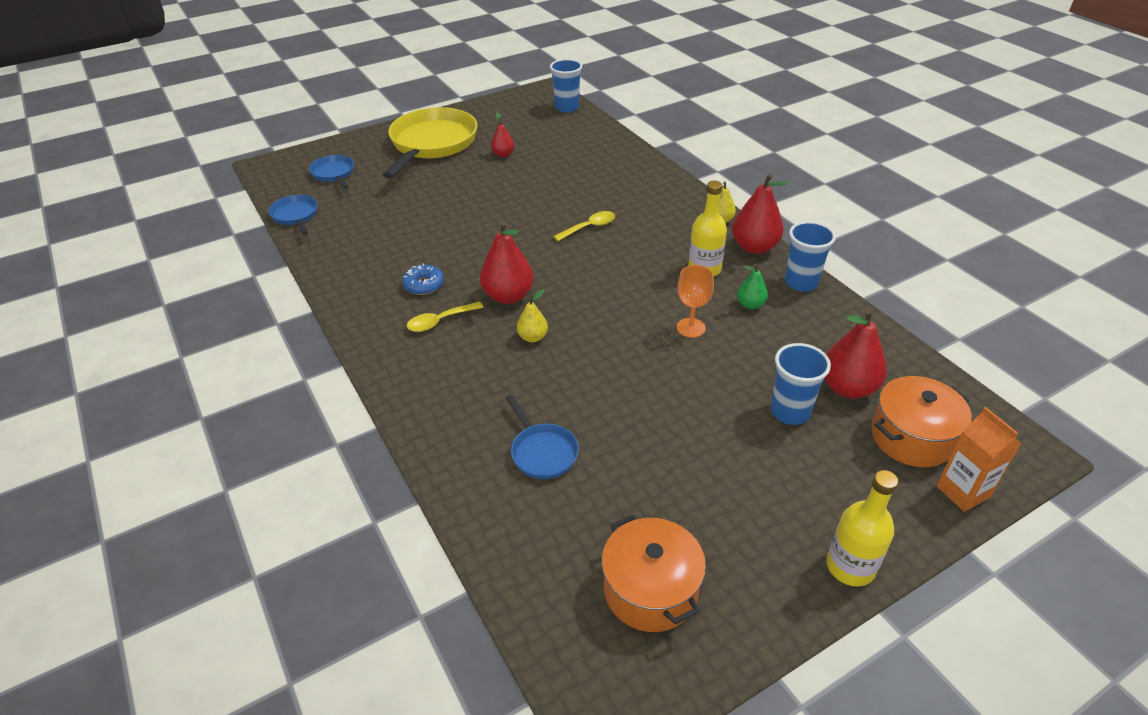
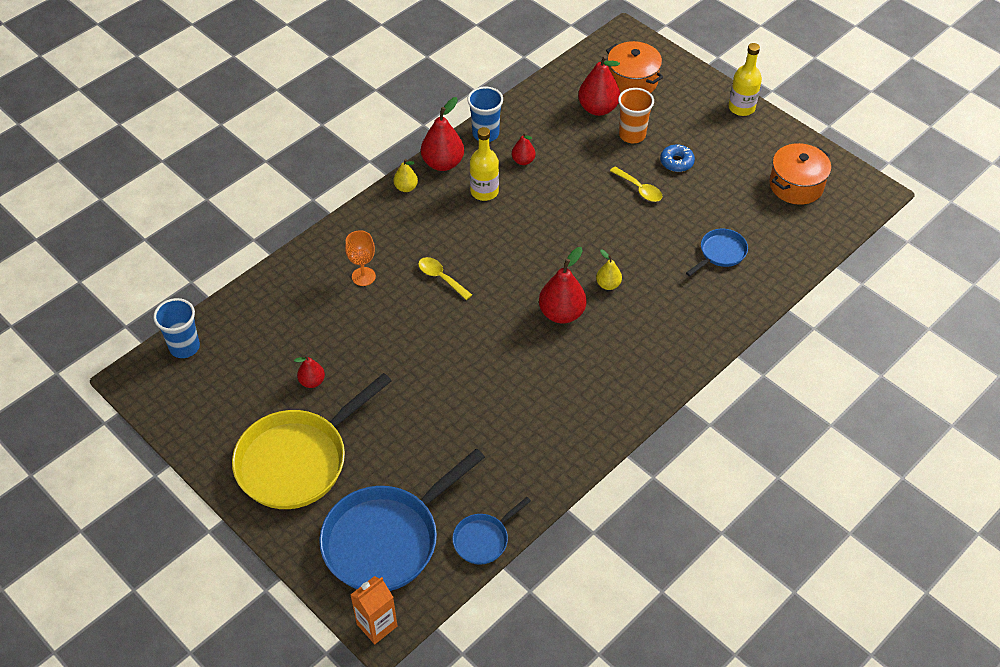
camera: 105 degrees left, 10 degrees up
blue pan [309,155,354,189] -> blue pan [319,448,485,591], size x2.10
yellow pan [383,107,478,179] -> yellow pan turned 45 degrees counterclockwise [232,373,392,509]
blue donut [402,263,444,295] -> blue donut moved to [660,145,695,172]
yellow spoon [407,301,484,332] -> yellow spoon moved to [610,167,662,202]
orange goblet [677,265,714,338] -> orange goblet moved to [345,230,376,286]
green pear [737,264,768,309] -> red pear [512,132,535,165]
blue cup [770,343,831,425] -> orange cup [618,88,654,143]
orange carton [936,407,1022,512] -> orange carton moved to [351,576,397,644]

